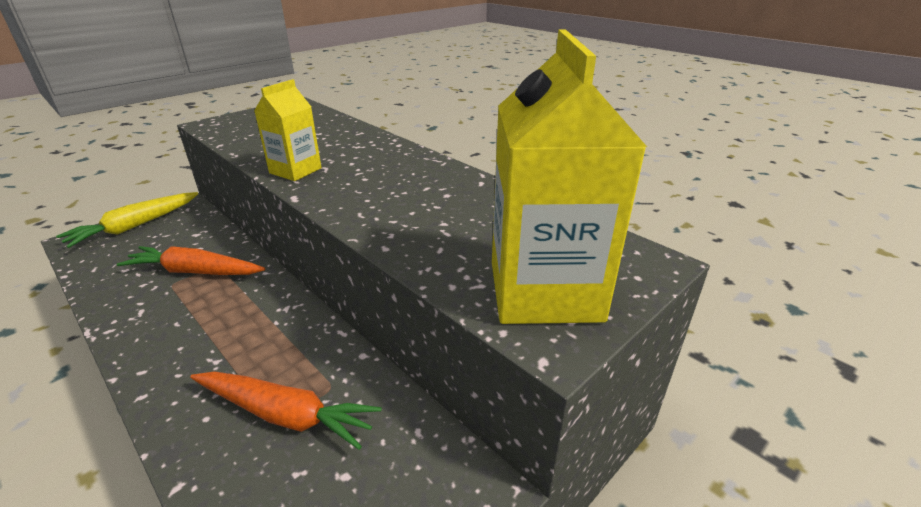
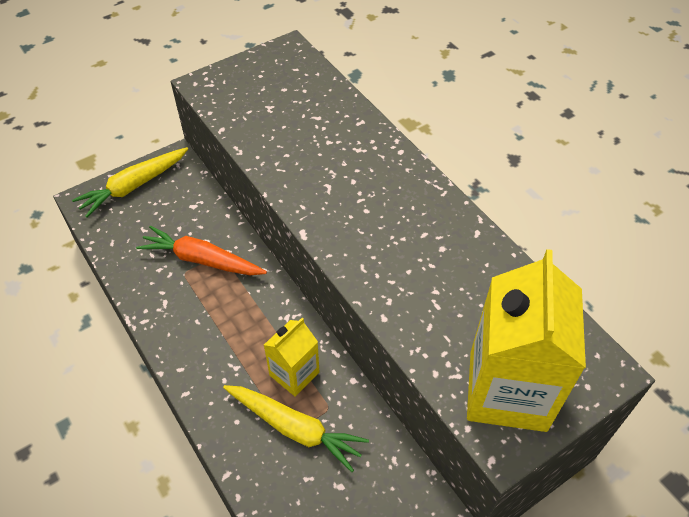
camera: 10 degrees right, 20 degrees up
orange carrot [190,371,382,450] -> yellow carrot [223,385,369,472]
yellow carton [254,79,322,181] -> yellow carton moved to [264,318,319,397]

